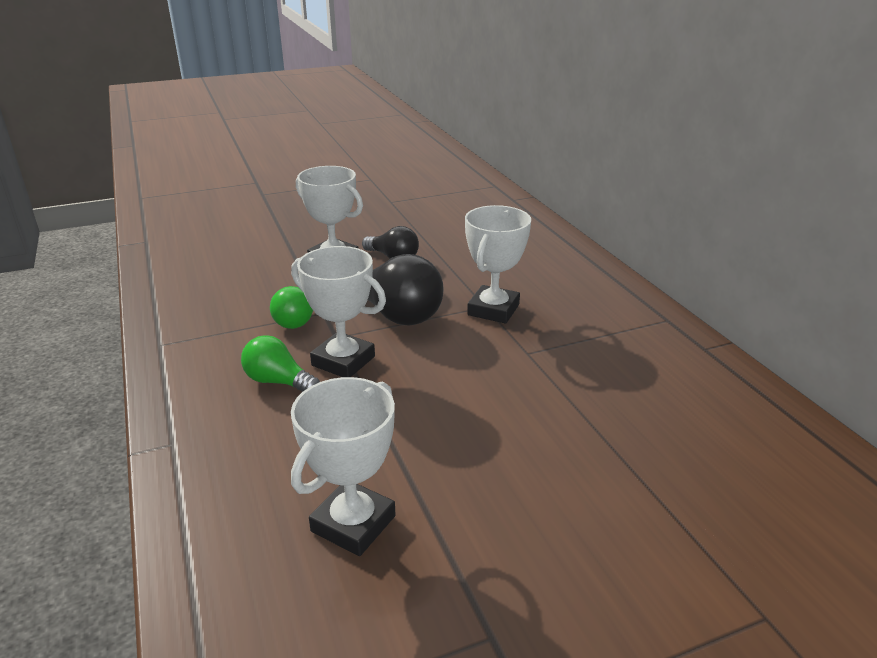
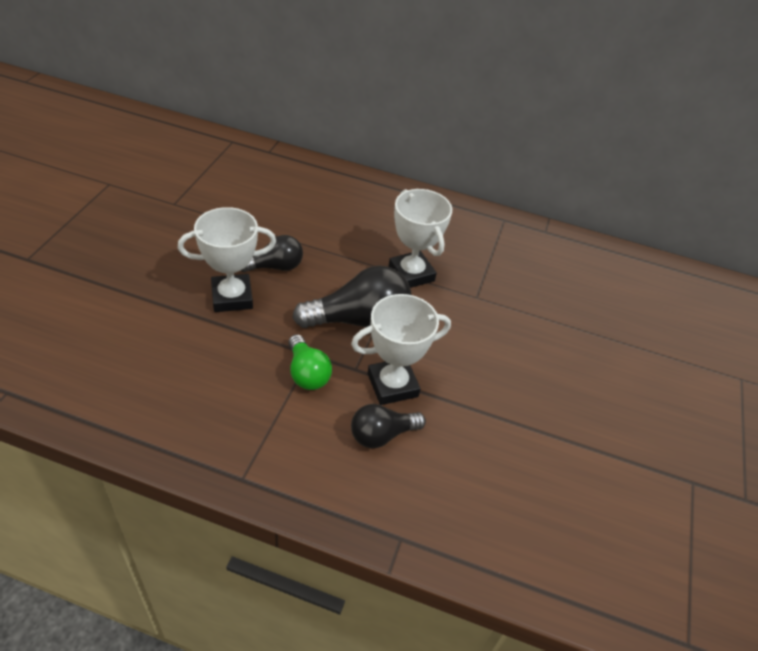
camera: 55 degrees left, 15 degrees up
green light bulb [241,335,320,392] -> black light bulb [351,404,426,448]
white trophy [291,377,395,556] -> none

